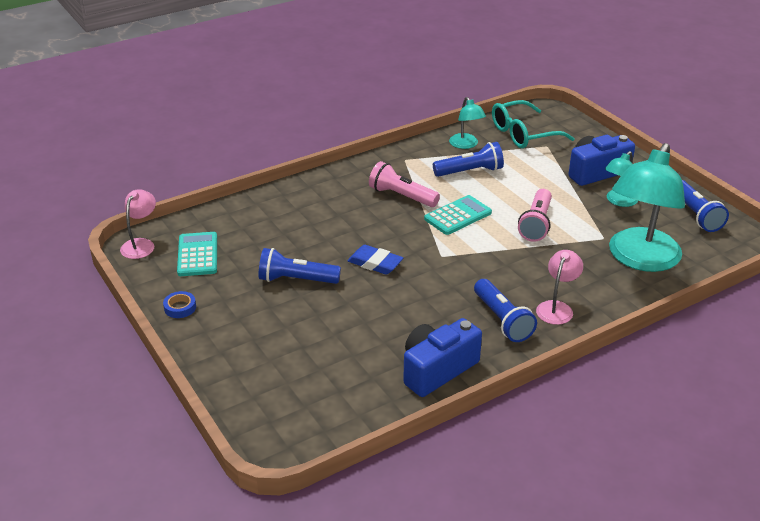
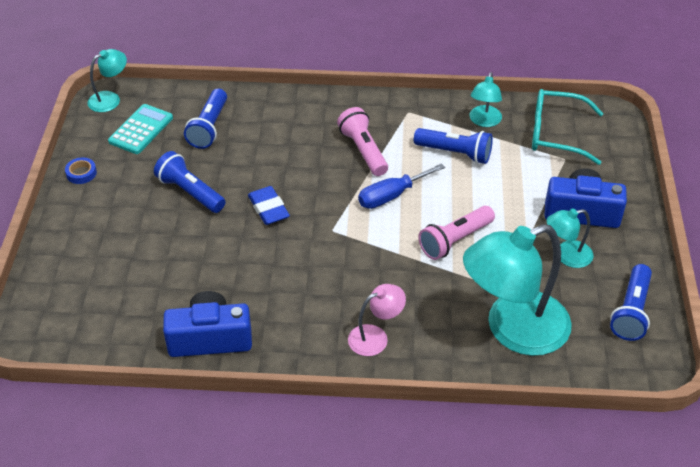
camera: 35 degrees right, 10 degrees up
pink lamp [120,189,156,259] -> turquoise lamp [87,49,127,112]
turquoise calculator [424,195,492,235] -> blue screwdriver [358,163,445,209]
blue flashlight [474,279,537,342] -> blue flashlight moved to [184,89,227,149]

